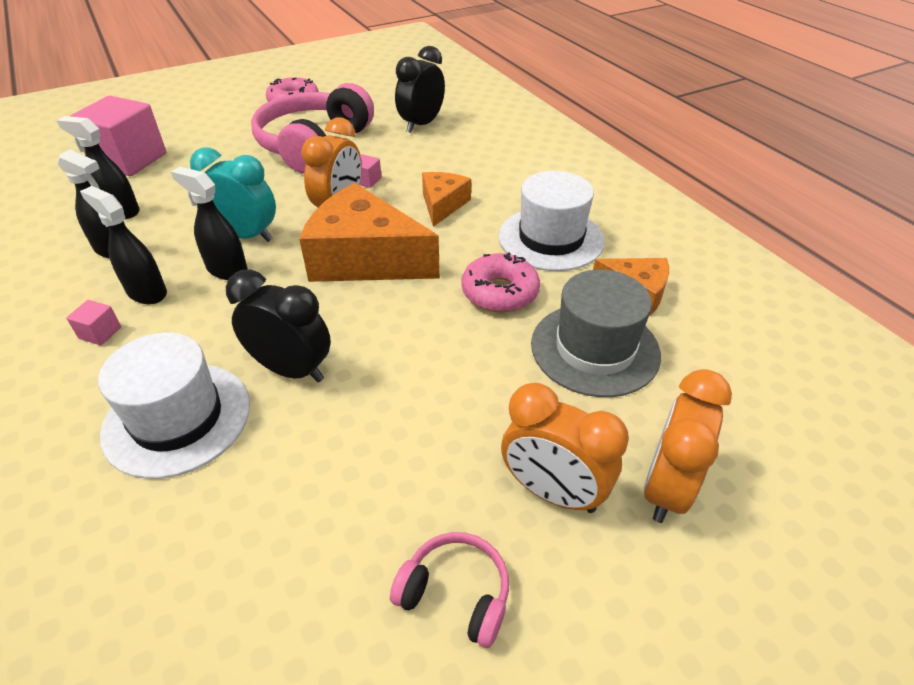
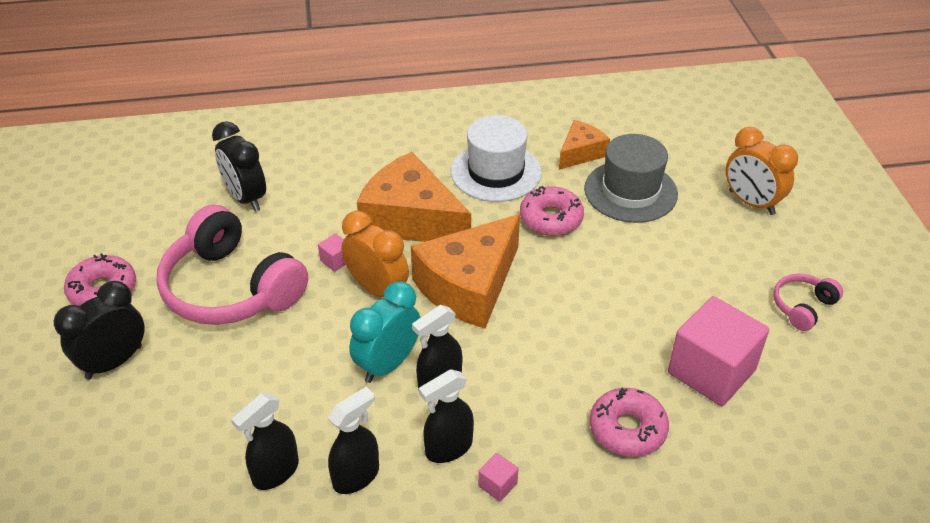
camera: 70 degrees left, 0 degrees up
pink cube [69,96,166,176] -> pink cube moved to [668,296,769,406]
white hat [98,332,250,479] -> pink donut [590,388,669,457]
black clock [226,269,331,382] -> black clock moved to [54,281,145,380]
orange cheese [422,172,471,227] -> orange cheese [357,152,471,242], size x1.87
orange clock [501,383,629,513] -> none

